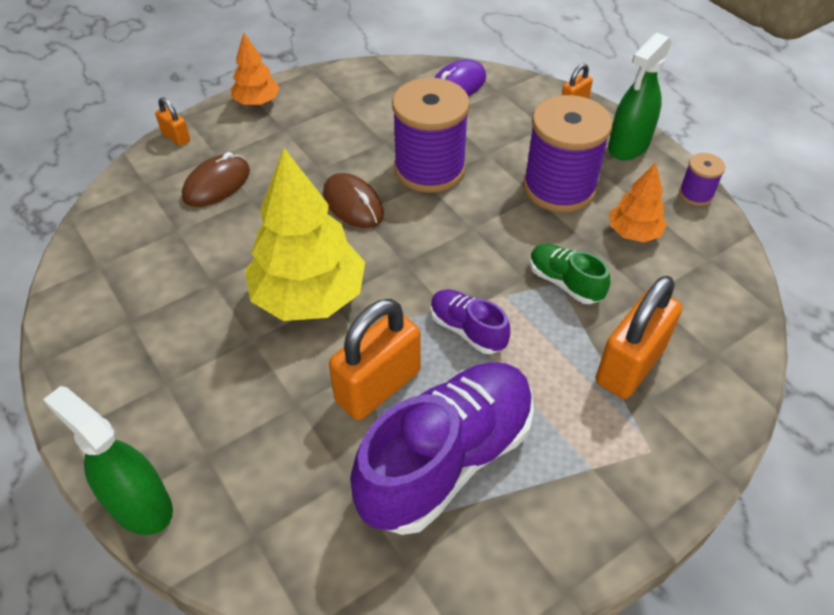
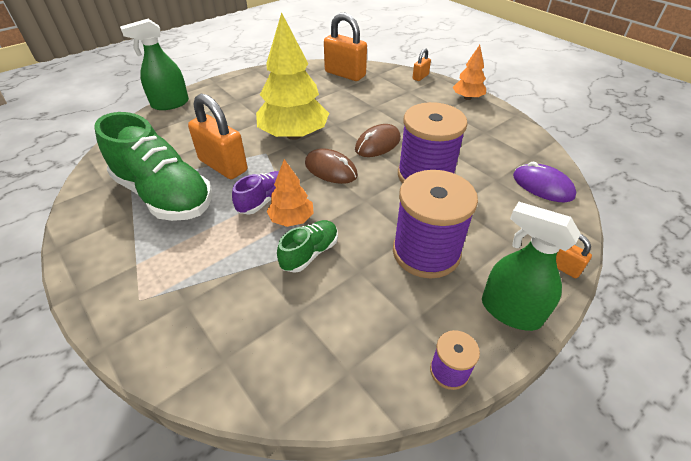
camera: 85 degrees right, 5 degrees down
green spray bottle [43,386,173,535] -> green spray bottle turned 150 degrees counterclockwise [120,19,189,110]
brown mouse [182,152,250,207] -> brown mouse moved to [305,148,358,184]
purple shoe [350,362,534,535] -> green shoe [94,112,212,221]
orange padlock [595,276,682,399] -> orange padlock moved to [324,13,367,81]
orange tree [610,163,667,242] -> orange tree moved to [267,159,314,227]

